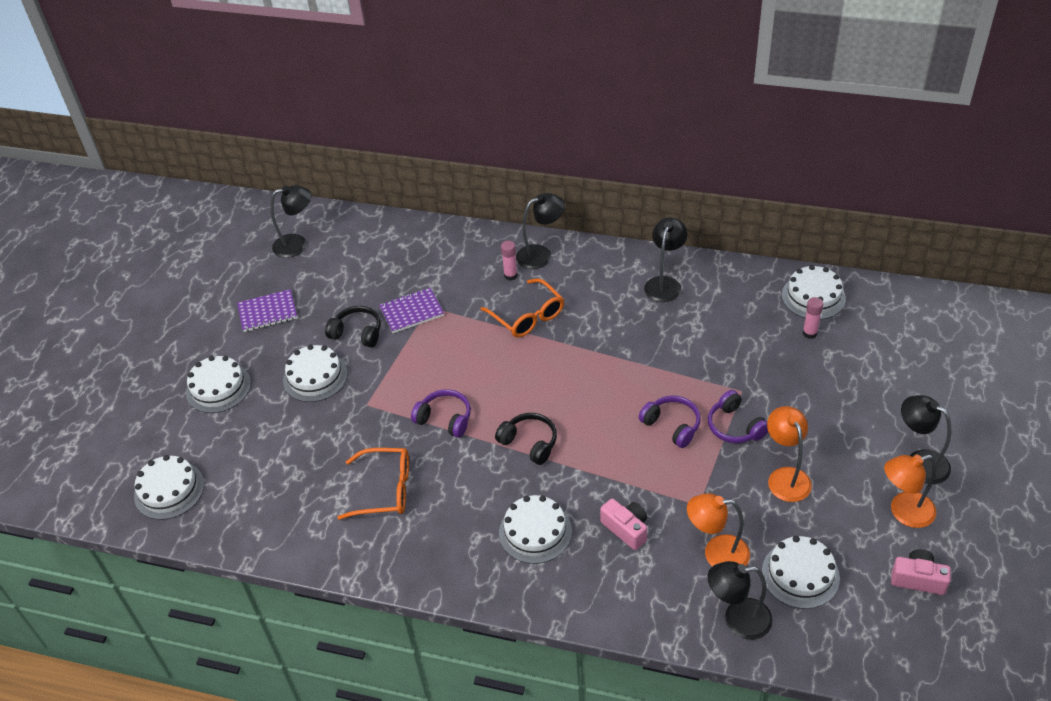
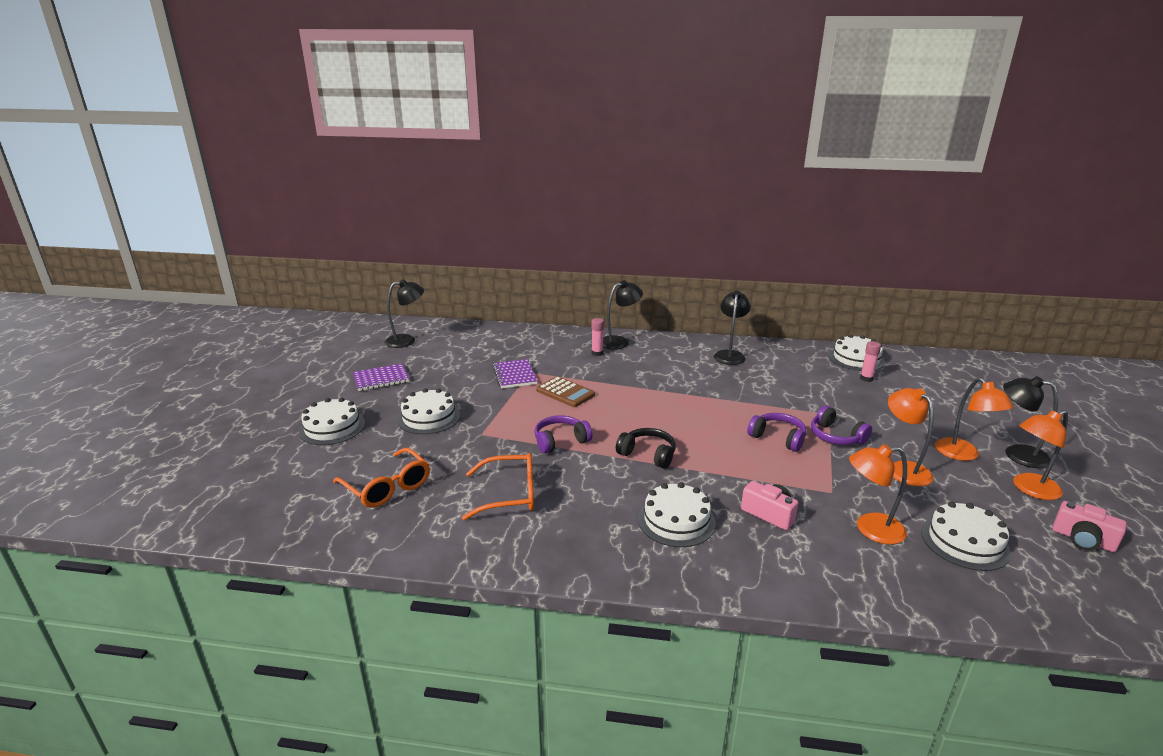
camera: 10 degrees left, 20 degrees down
white cake [134,455,204,520] -> none
black headphones [325,306,381,348] -> none
purple notebook [379,288,444,333] -> purple notebook turned 75 degrees counterclockwise [493,359,537,388]
purple headphones [411,389,471,438] -> purple headphones turned 45 degrees counterclockwise [535,415,592,454]
orange glasses [480,278,564,338] -> orange glasses moved to [333,448,430,508]
black lamp [708,561,773,640] -> none
pink camera [891,549,951,595] -> pink camera turned 150 degrees counterclockwise [1052,501,1127,552]
none -> brown calculator [536,376,595,407]
none -> orange lamp [935,377,1013,461]

